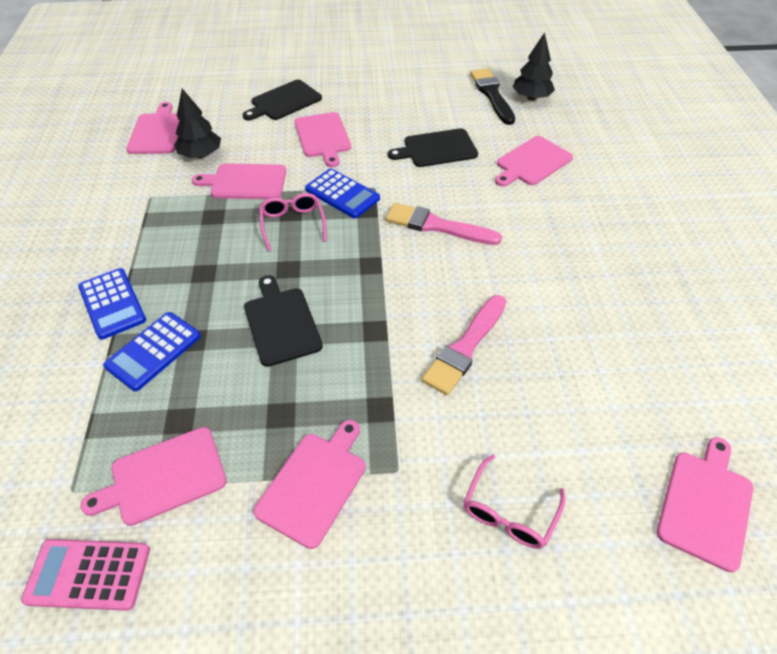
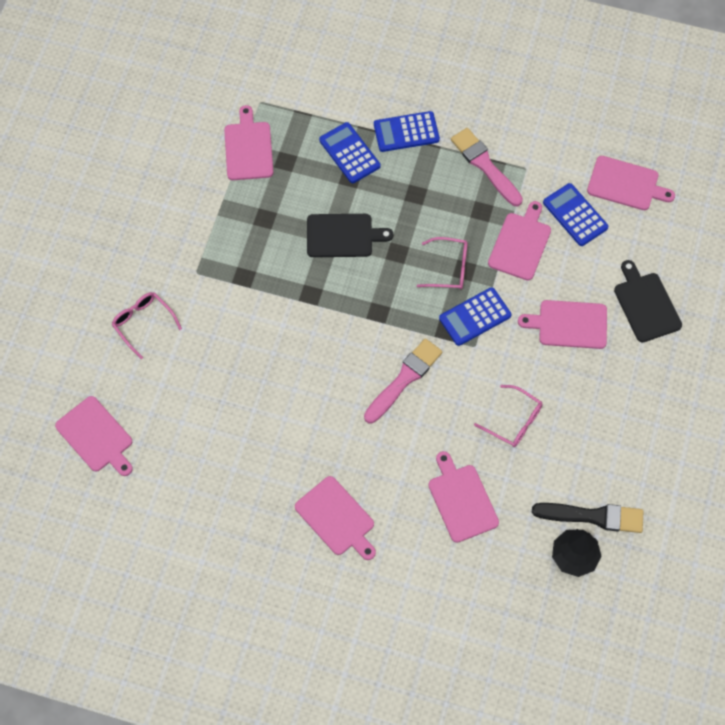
camera: 110 degrees right, 15 degrees up
pink calculator [21,539,150,611] -> none
black tree [174,89,221,158] -> blue calculator [543,183,608,246]
pink cutting board [253,420,366,549] -> pink cutting board moved to [295,476,376,560]
black cutting board [388,128,478,167] -> pink glasses [474,385,542,447]
pink brush [422,295,506,395] -> pink brush moved to [451,128,523,206]

